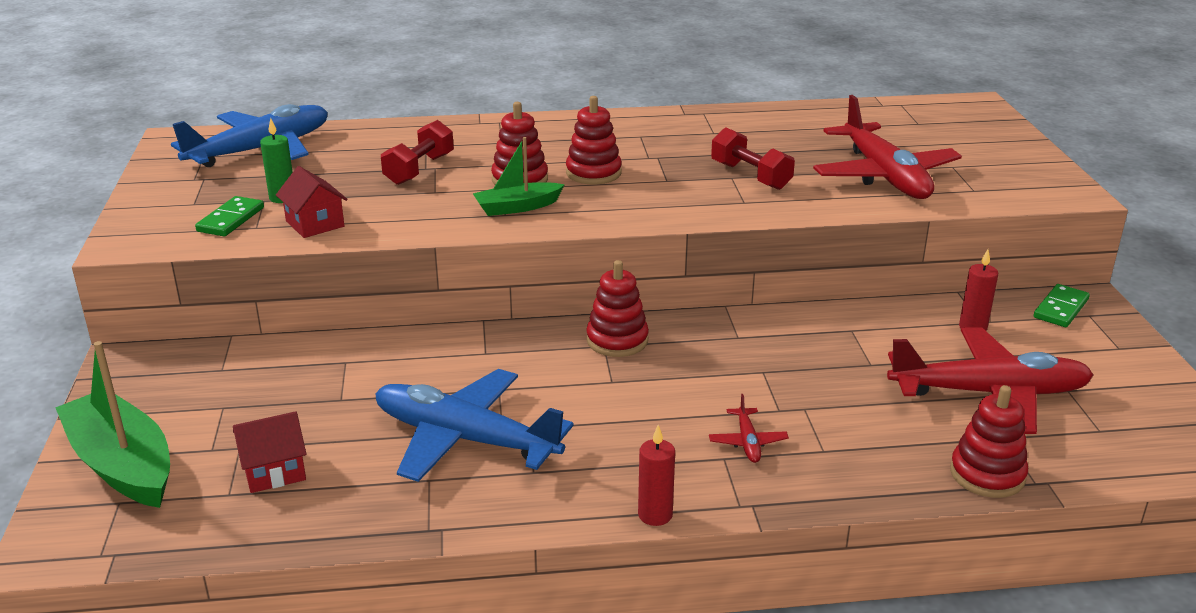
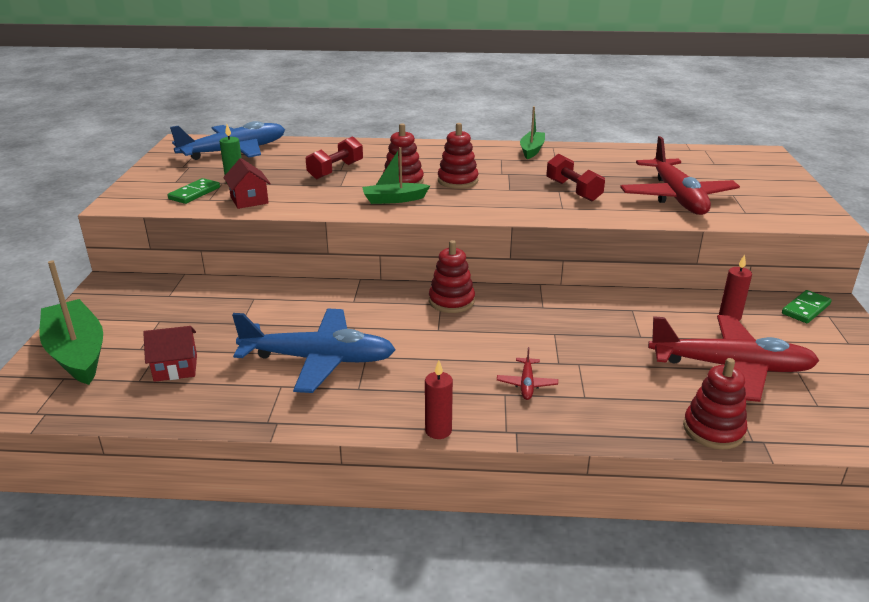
camera: 10 degrees right, 0 degrees up
blue plane [375,369,574,482] -> blue plane turned 150 degrees clockwise [232,308,396,393]
none -> green boat [520,106,545,159]

